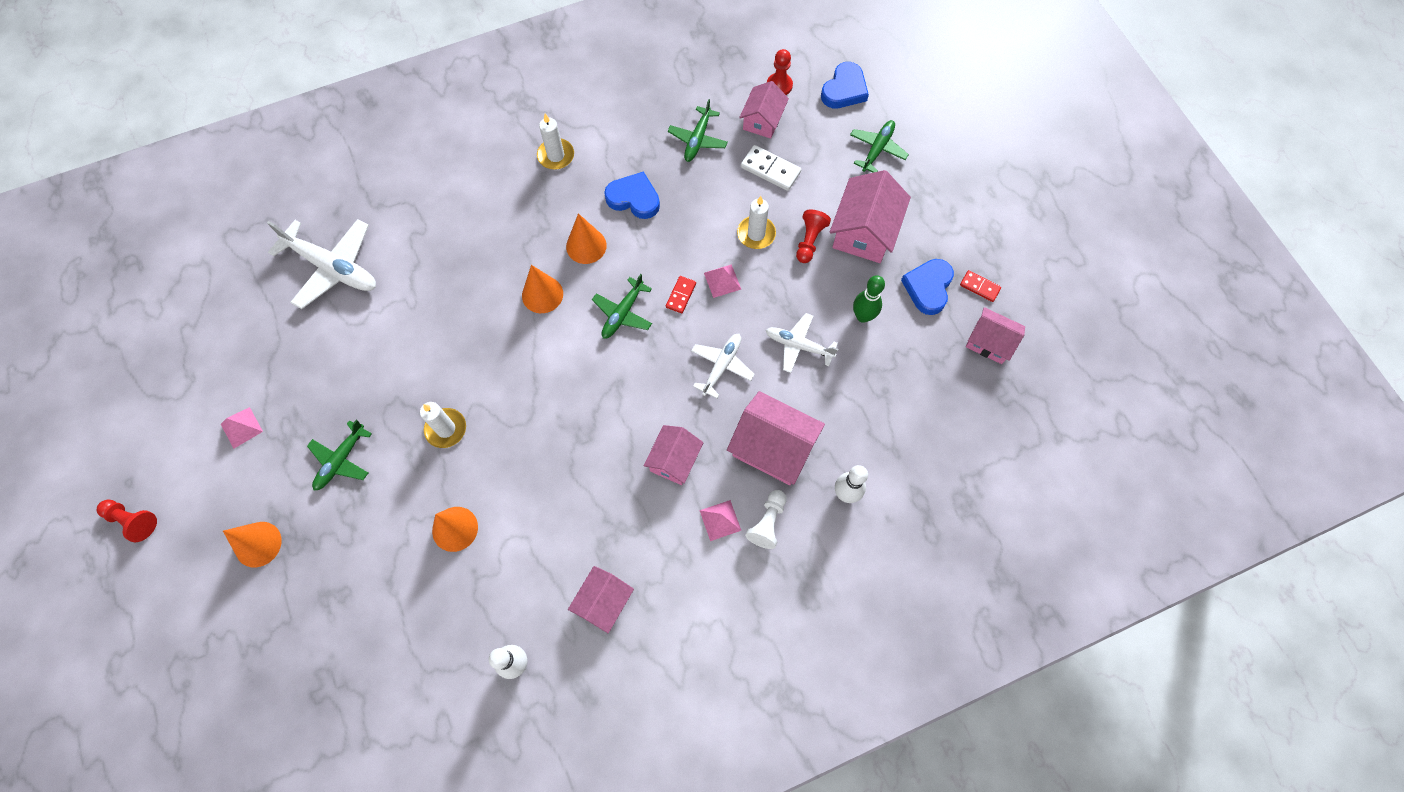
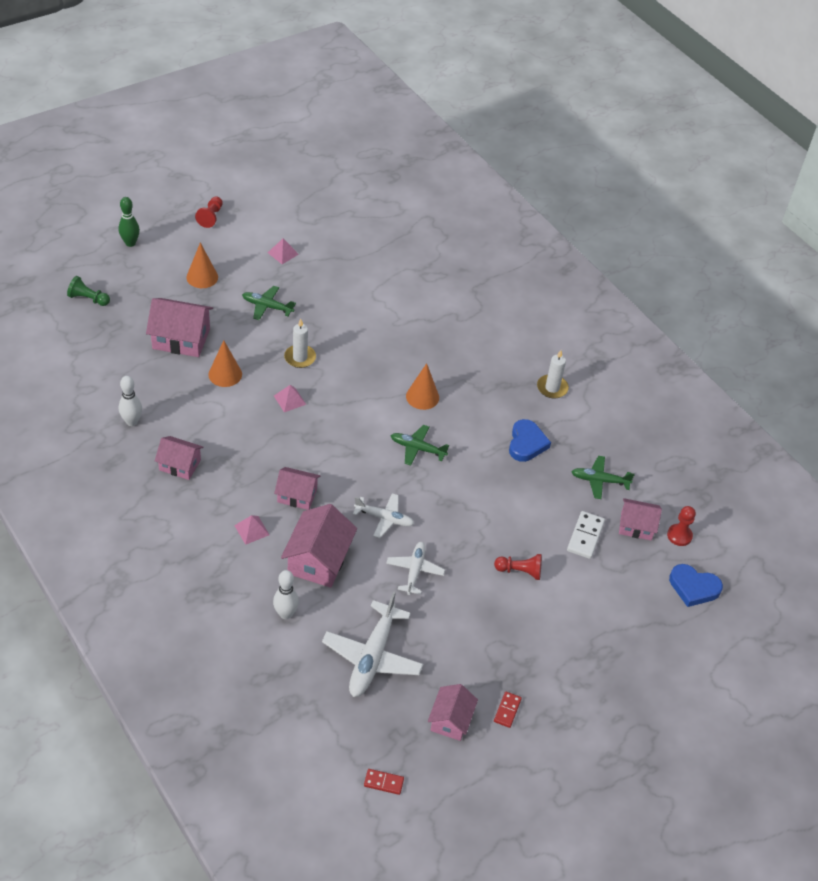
camera: 75 degrees right, 20 degrees down
white plane [267,219,376,309] -> white plane moved to [322,591,423,697]
orange cone [566,213,607,264] -> none
red domino [666,276,696,313] -> red domino moved to [364,769,404,795]
pink pyramid [704,264,741,298] -> pink pyramid moved to [274,385,306,412]
white candle [737,196,776,249] -> none
white pawn [745,490,787,549] -> none
pink house [830,170,911,263] -> pink house moved to [146,298,213,357]
green plane [850,120,909,173] -> none
green bowling pin [853,275,885,323] -> green bowling pin moved to [119,197,140,247]
blue heart [901,259,954,315] -> none
none -> green pawn [67,276,110,306]

